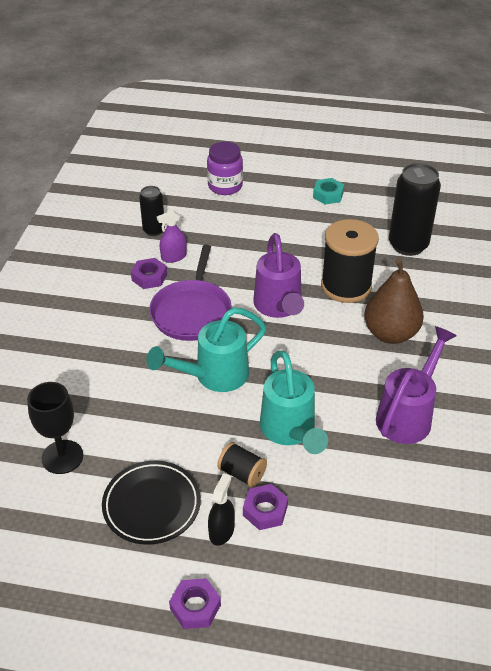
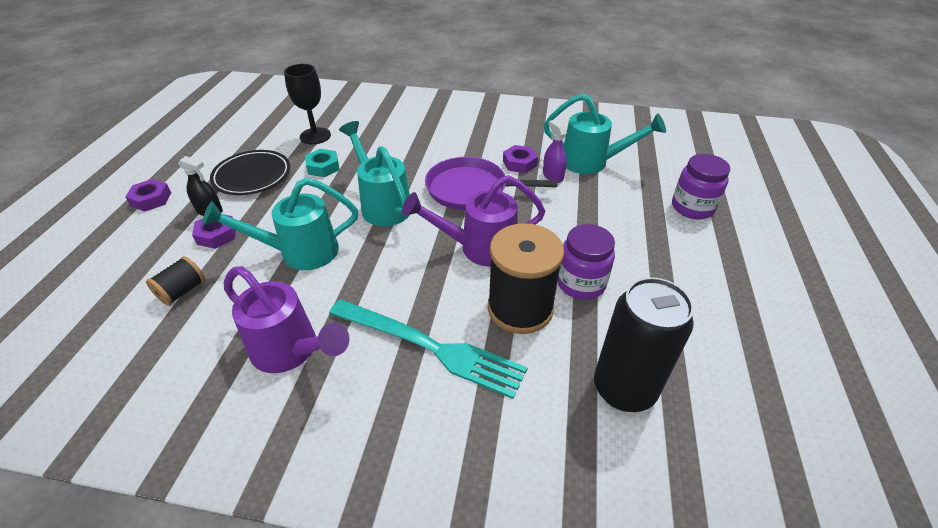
camera: 90 degrees right, 0 degrees up
black can [139,186,165,236] -> turquoise watering can [544,93,666,174]
black spool [217,442,267,487] -> black spool moved to [146,256,205,306]
turquoise nut [313,178,344,205] -> turquoise nut moved to [305,149,340,177]
brown pear [364,258,424,344] -> turquoise fork [329,299,528,399]
none -> purple jar [558,224,615,300]

